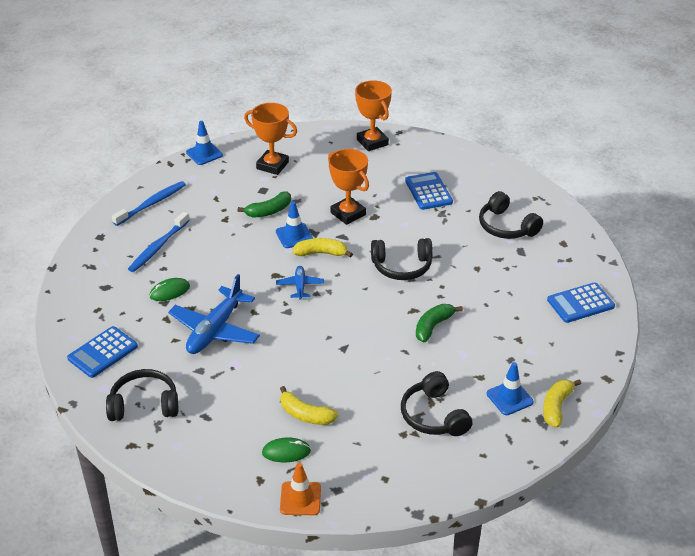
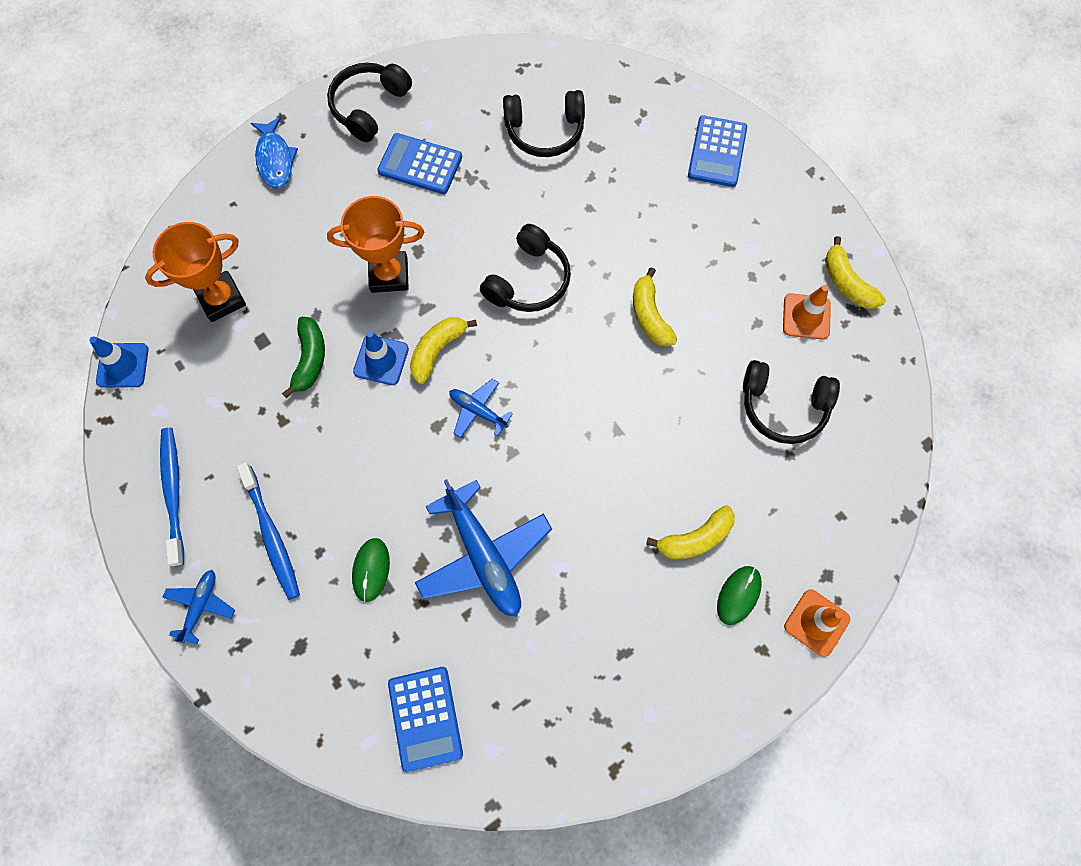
camera: 55 degrees left, 30 degrees up
black headphones [106,369,178,421] -> black headphones moved to [327,63,412,142]
orange trophy [355,80,392,151] -> blue fish [251,116,298,188]
green banana [416,304,463,342] -> yellow banana [633,267,677,347]
blue traffic cone [487,362,534,415] -> orange traffic cone [783,285,831,340]
none -> blue plane [162,570,235,644]

